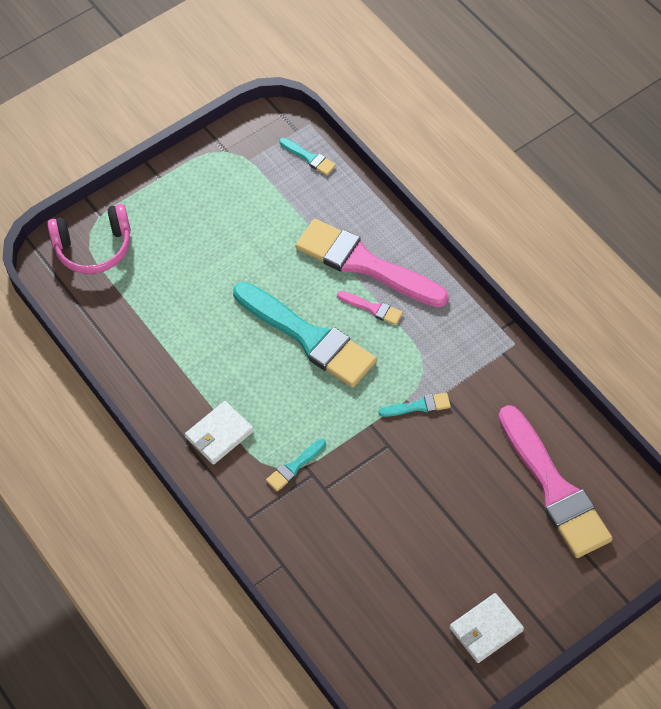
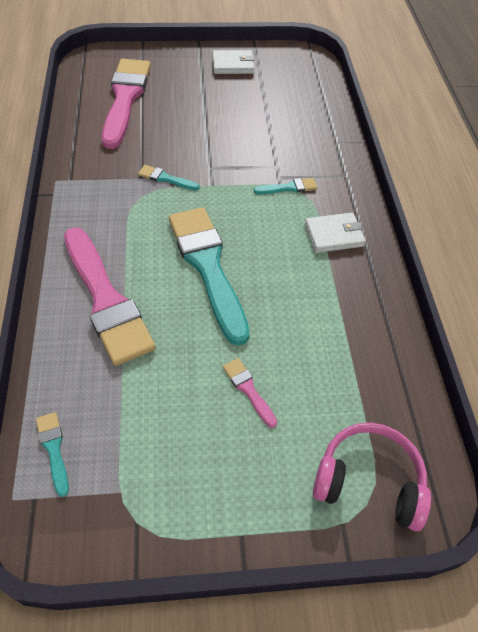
camera: 155 degrees left, 5 degrees down
pink brush [337,291,403,325] -> pink brush moved to [223,358,277,428]

